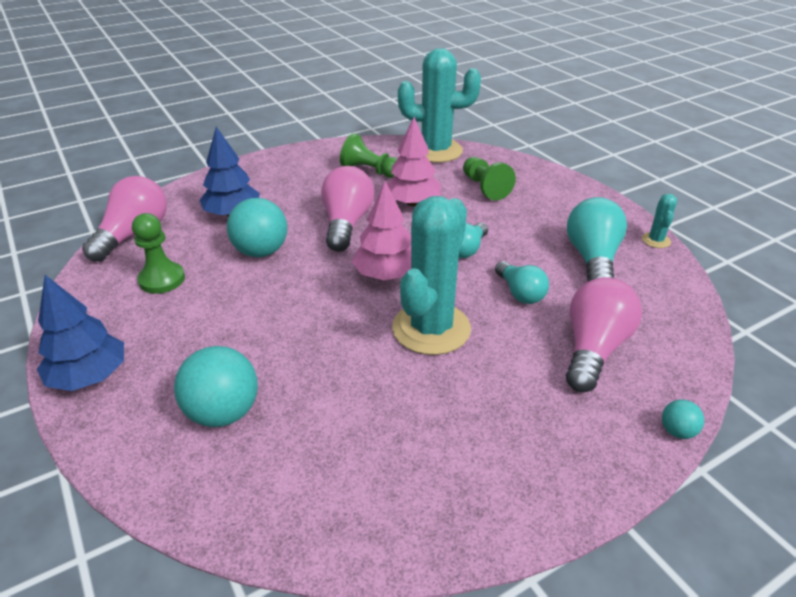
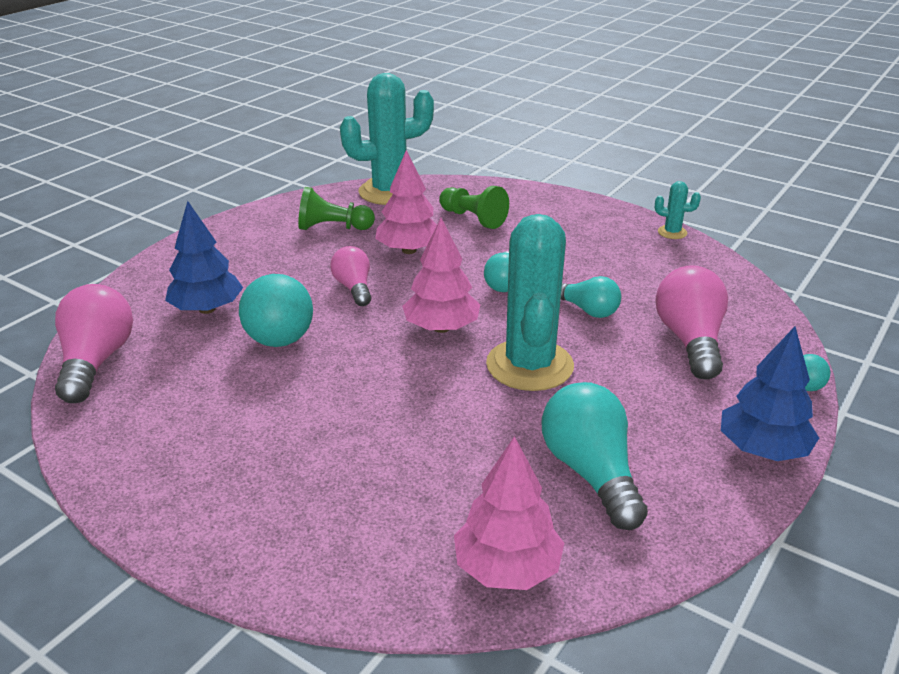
camera: 25 degrees left, 5 degrees down
blue tree [37,275,124,391] -> blue tree moved to [721,327,819,461]
green pawn [132,213,185,294] -> none
turquoise ball [174,346,258,427] -> none
pink light bulb [321,166,374,252] -> pink light bulb [330,246,372,306], size x0.62
turquoise light bulb [567,197,627,282] -> turquoise light bulb moved to [542,382,648,530]
turquoise cactus [642,194,677,248] -> turquoise cactus turned 60 degrees counterclockwise [655,181,701,239]
none -> pink tree [454,436,564,590]

